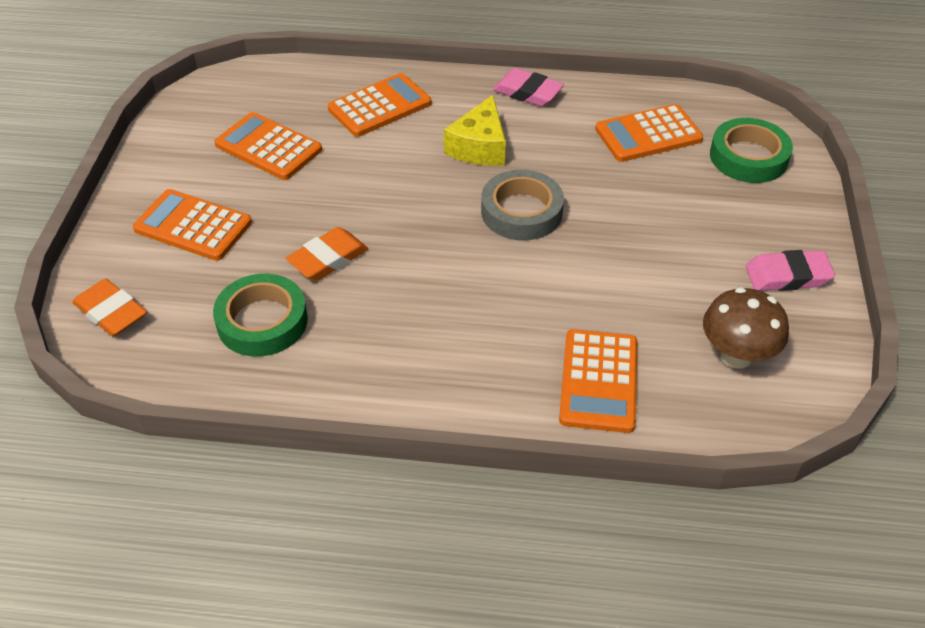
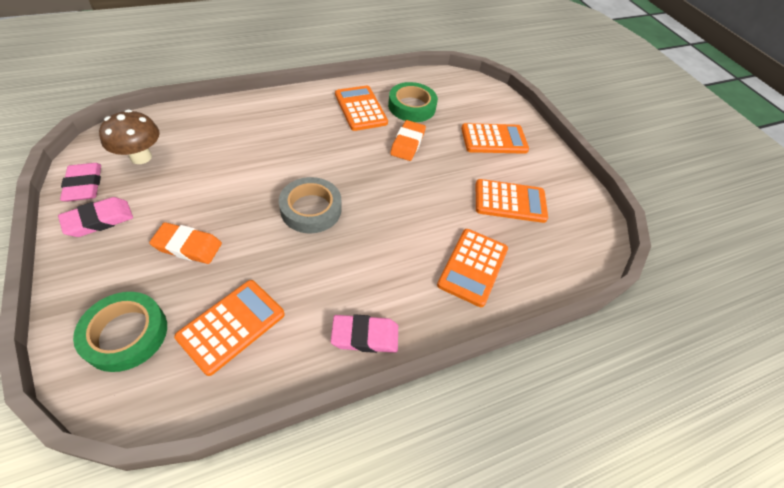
camera: 145 degrees right, 5 degrees up
orange eraser [72,279,147,336] -> orange eraser moved to [149,222,222,264]
yellow cheese [444,95,506,166] -> none
orange calculator [559,329,637,433] -> orange calculator moved to [335,86,388,131]
none -> pink eraser [60,163,101,202]

